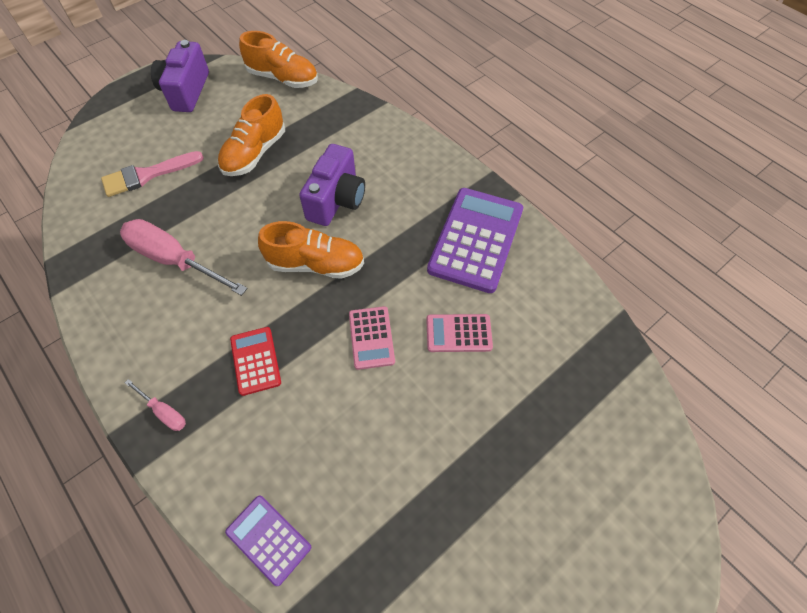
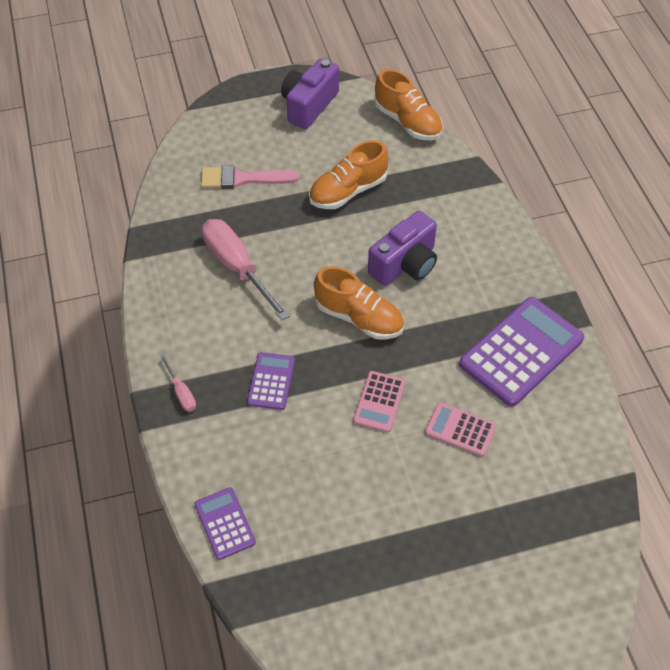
camera: 25 degrees right, 5 degrees down
red calculator [230,327,281,396] -> purple calculator [247,352,295,410]

